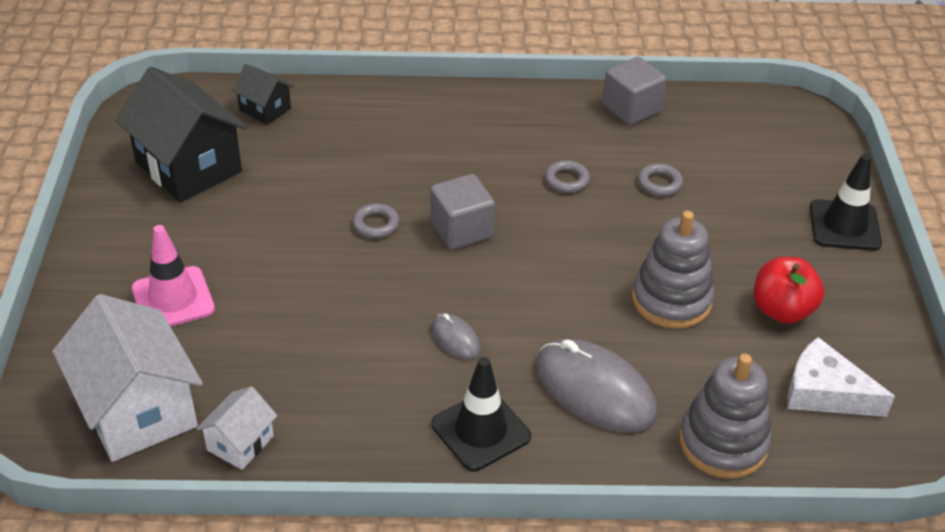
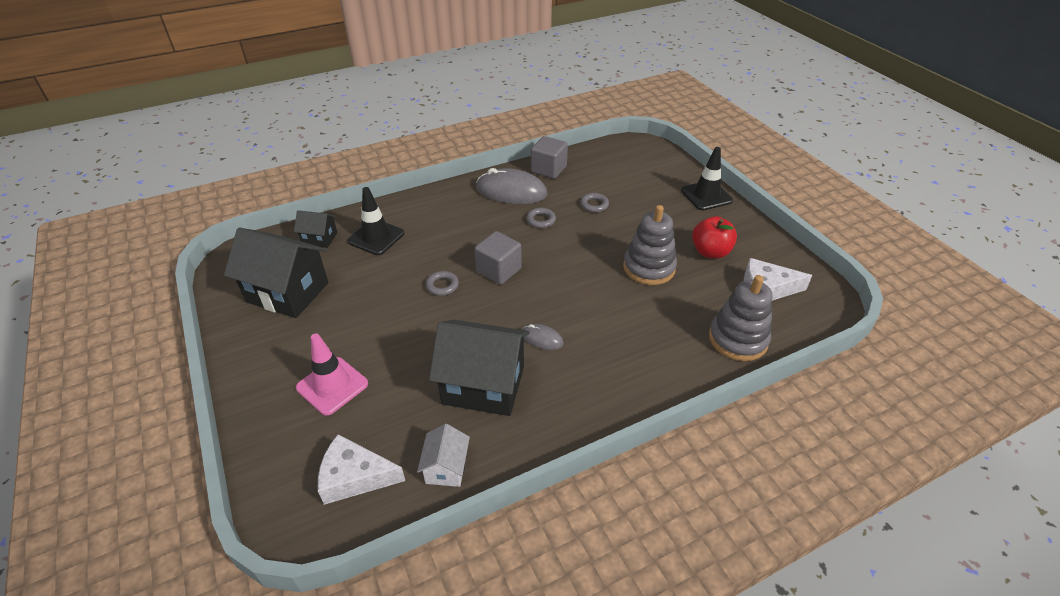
camera: 25 degrees left, 0 degrees up
white house [52,294,203,462] -> white cheese [318,434,405,505]
black traffic cone [431,357,531,471] -> black traffic cone moved to [347,187,404,255]
grey mouse [536,339,657,432] -> grey mouse moved to [476,168,547,204]
none -> black house [429,320,530,416]

